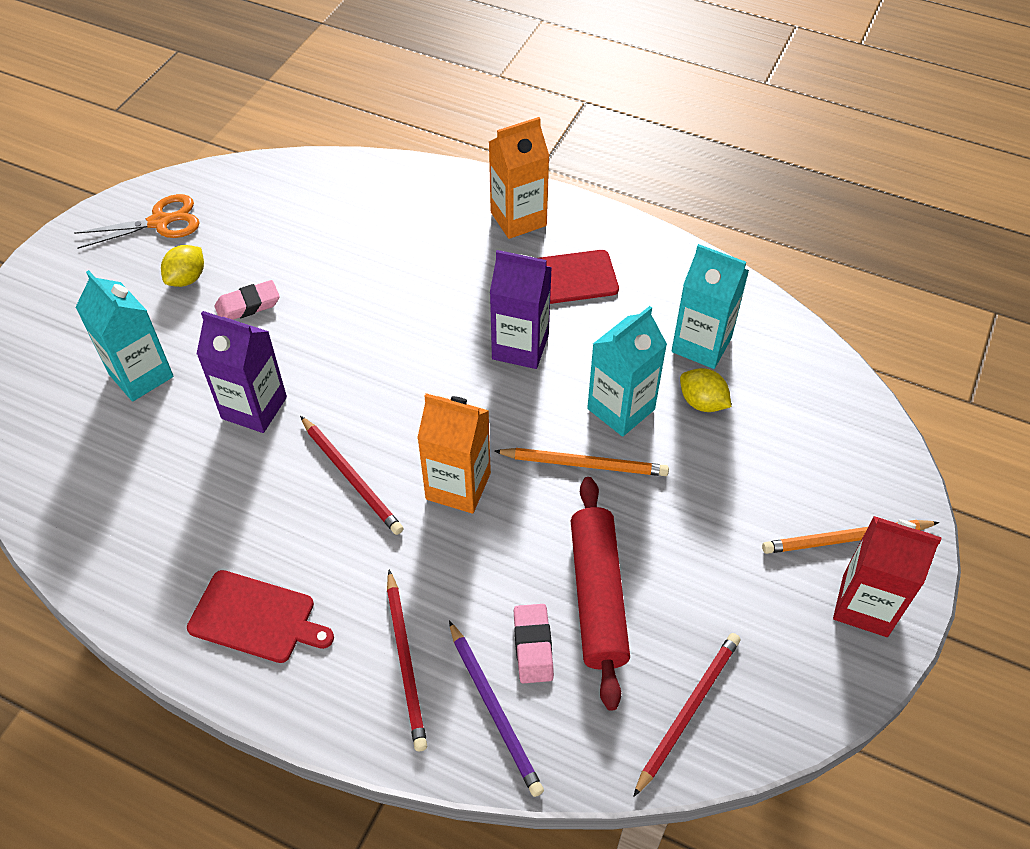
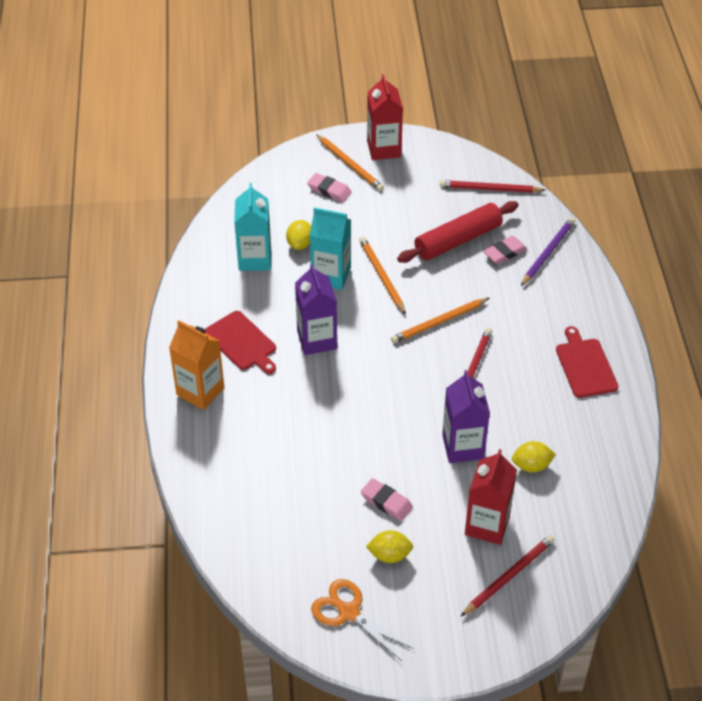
camera: 120 degrees left, 5 degrees down
turquoise carton [75,270,174,401] -> red carton [465,449,517,545]
red pencil [387,570,427,751] -> red pencil moved to [461,535,555,616]
orange carton [417,393,491,514] -> orange pencil [391,298,490,343]
none -> pink eraser [307,173,352,202]
none -> yellow lemon [512,441,556,472]

